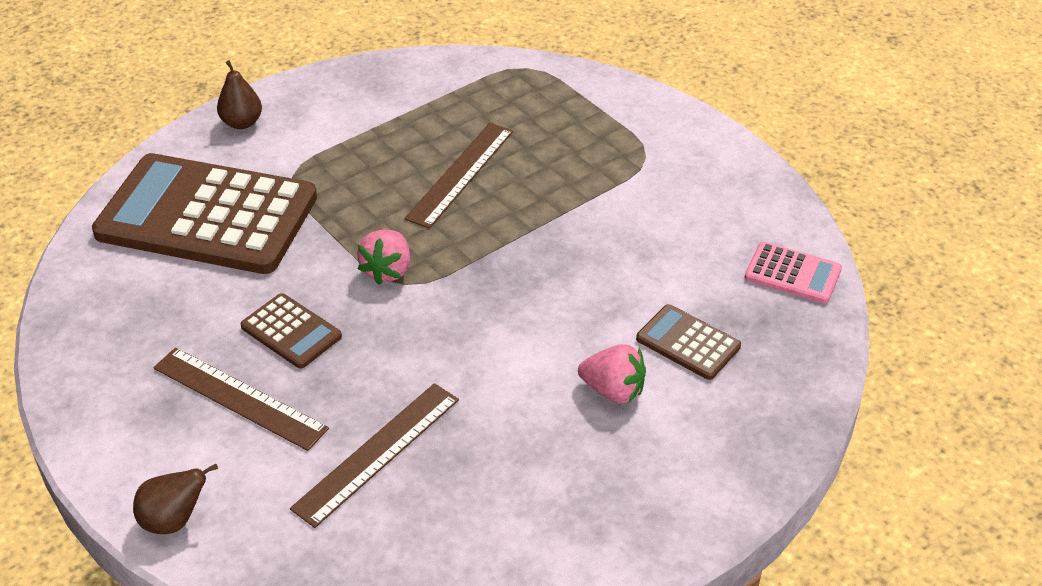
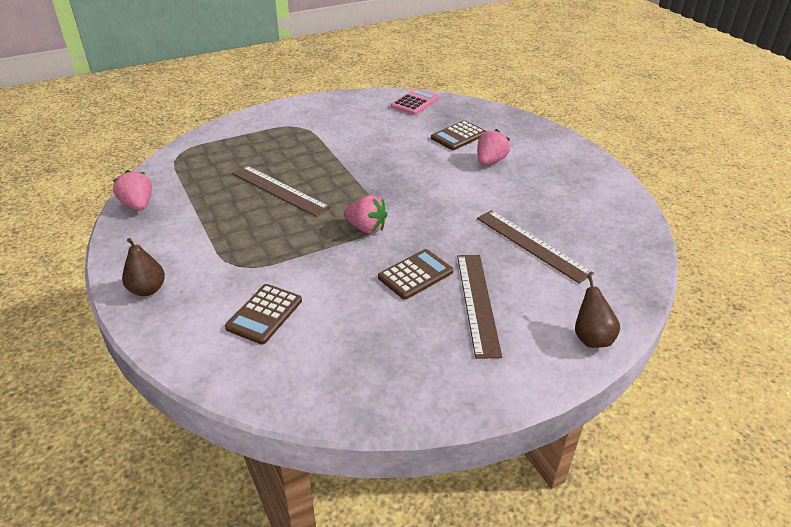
camera: 80 degrees left, 5 degrees down
brown calculator [92,153,317,274] -> brown calculator [225,284,302,344], size x0.43
brown ruler [153,348,329,451] -> brown ruler turned 45 degrees counterclockwise [457,255,502,359]
none -> pink strawberry [113,170,152,211]

